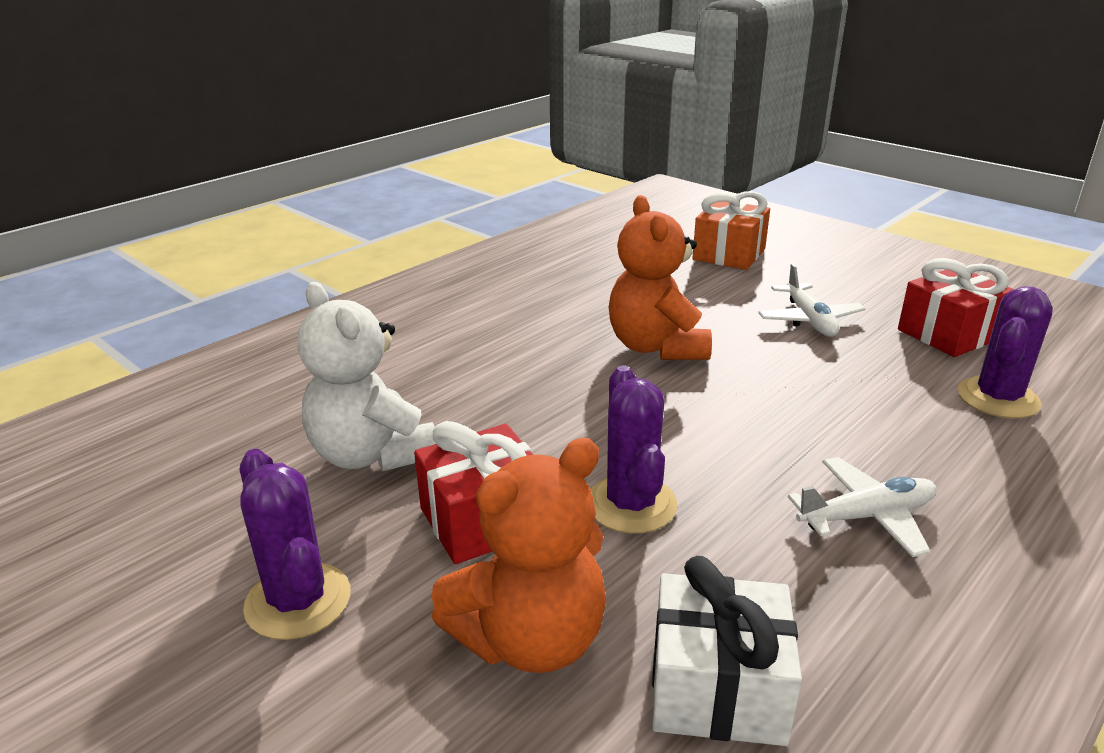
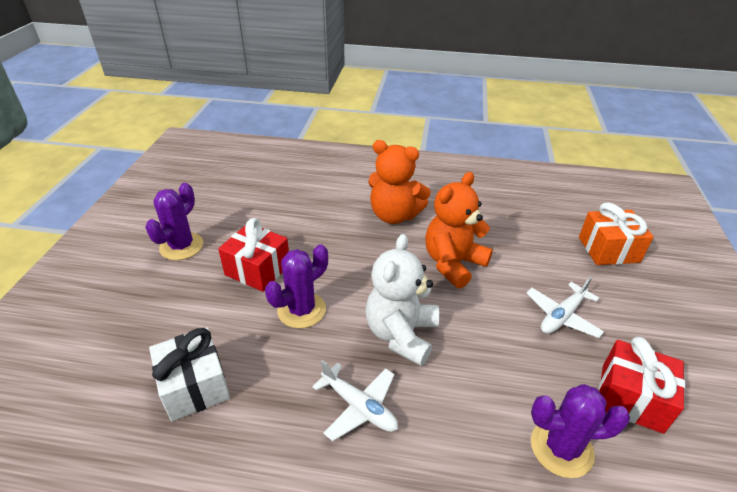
camera: 55 degrees right, 10 degrees up
white teddy bear [298,282,436,471] -> white teddy bear moved to [365,234,439,366]
orange teddy bear [431,438,606,673] -> orange teddy bear moved to [368,140,431,224]

